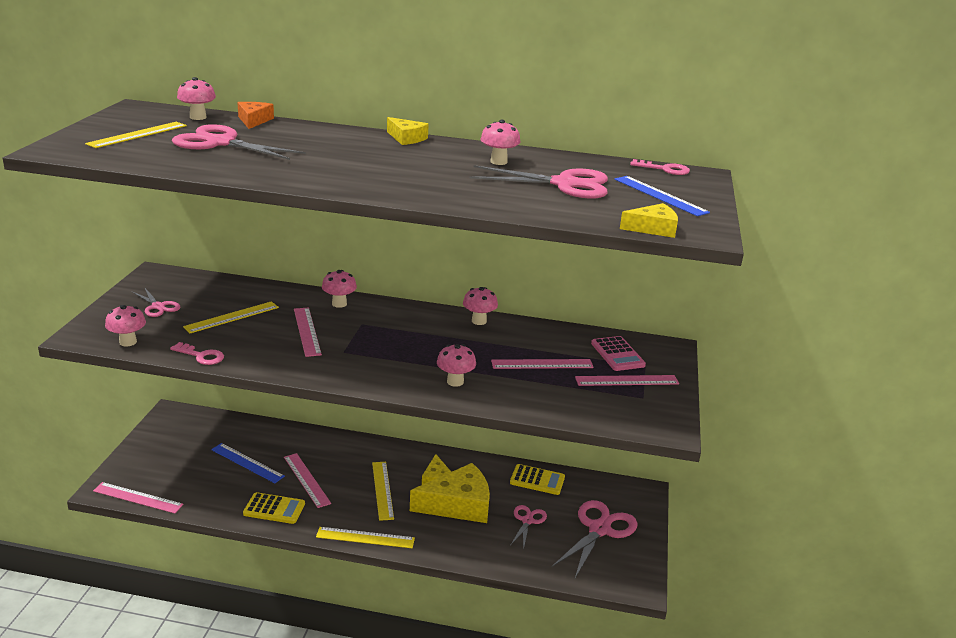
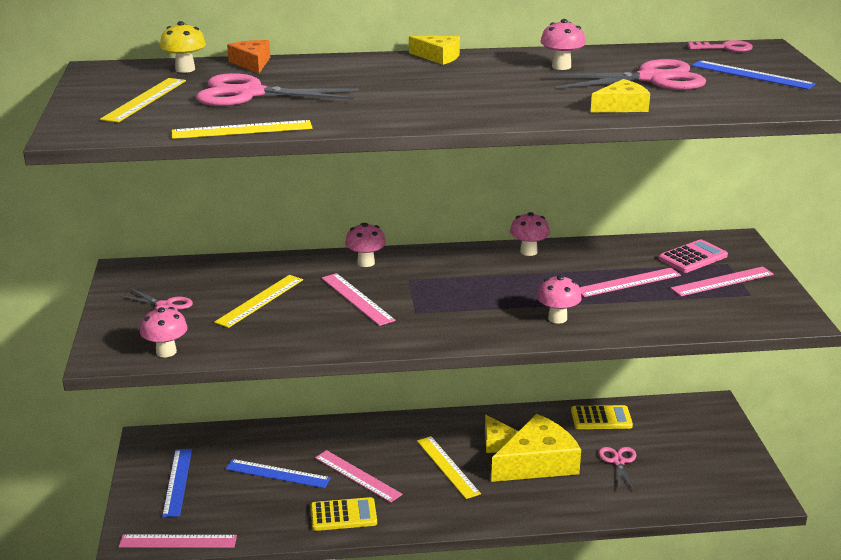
camera: 15 degrees left, 0 degrees up
pink key [170,342,224,365] -> none
pink mushroom [177,77,216,120] -> yellow mushroom [160,21,206,73]
yellow ruler [316,527,415,548] -> yellow ruler moved to [172,120,312,139]
pink scissors [552,500,638,578] -> none
pink calculator [591,336,646,371] -> pink calculator turned 90 degrees counterclockwise [659,239,728,273]
yellow cheese [620,203,678,238] -> yellow cheese moved to [591,79,650,112]
none -> blue ruler [162,449,192,517]

